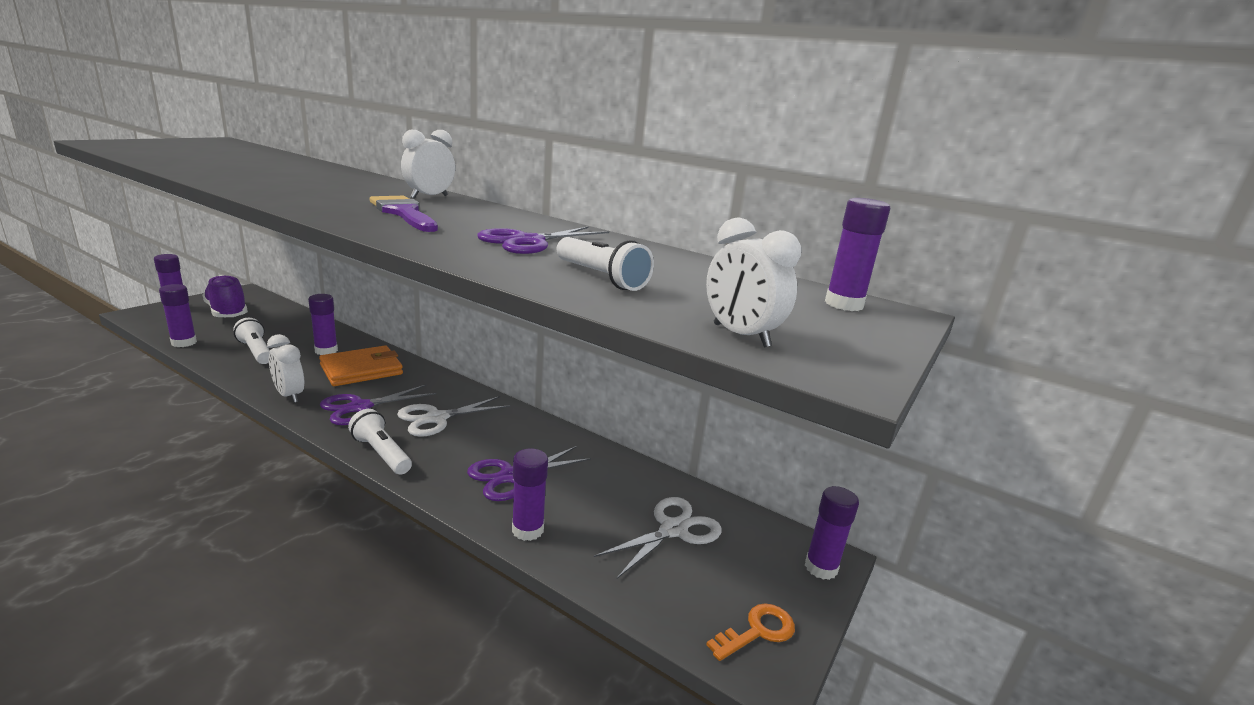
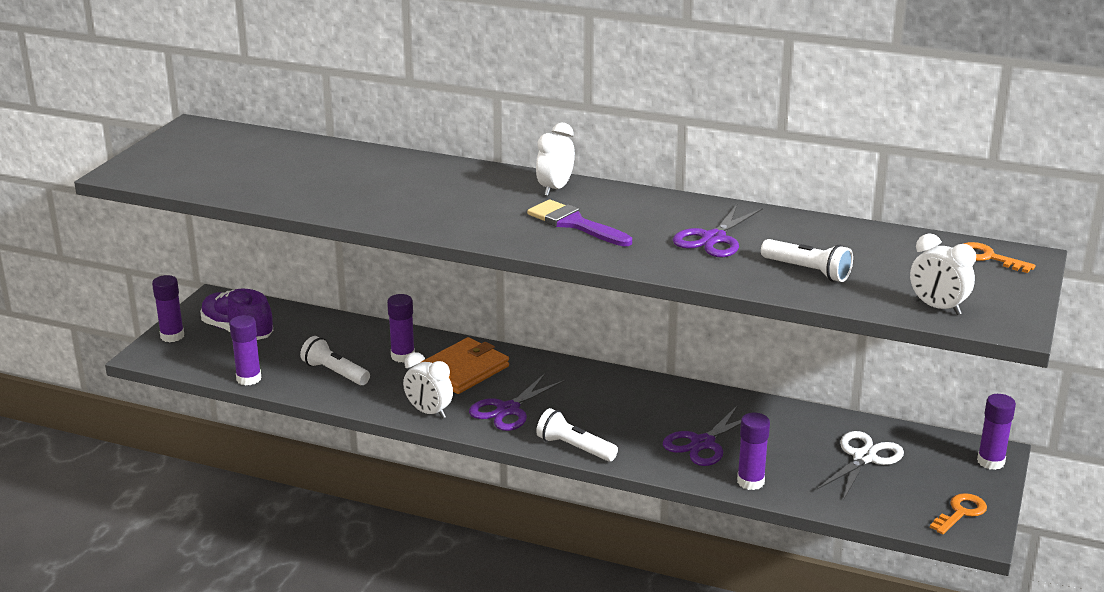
camera: 10 degrees left, 5 degrees up
white scissors [397,396,511,437] -> none
purple glue stick [825,198,890,311] -> orange key [963,242,1036,273]

